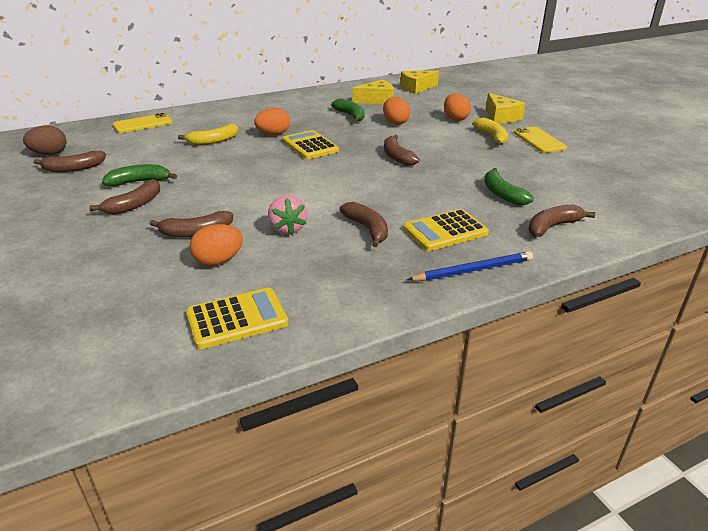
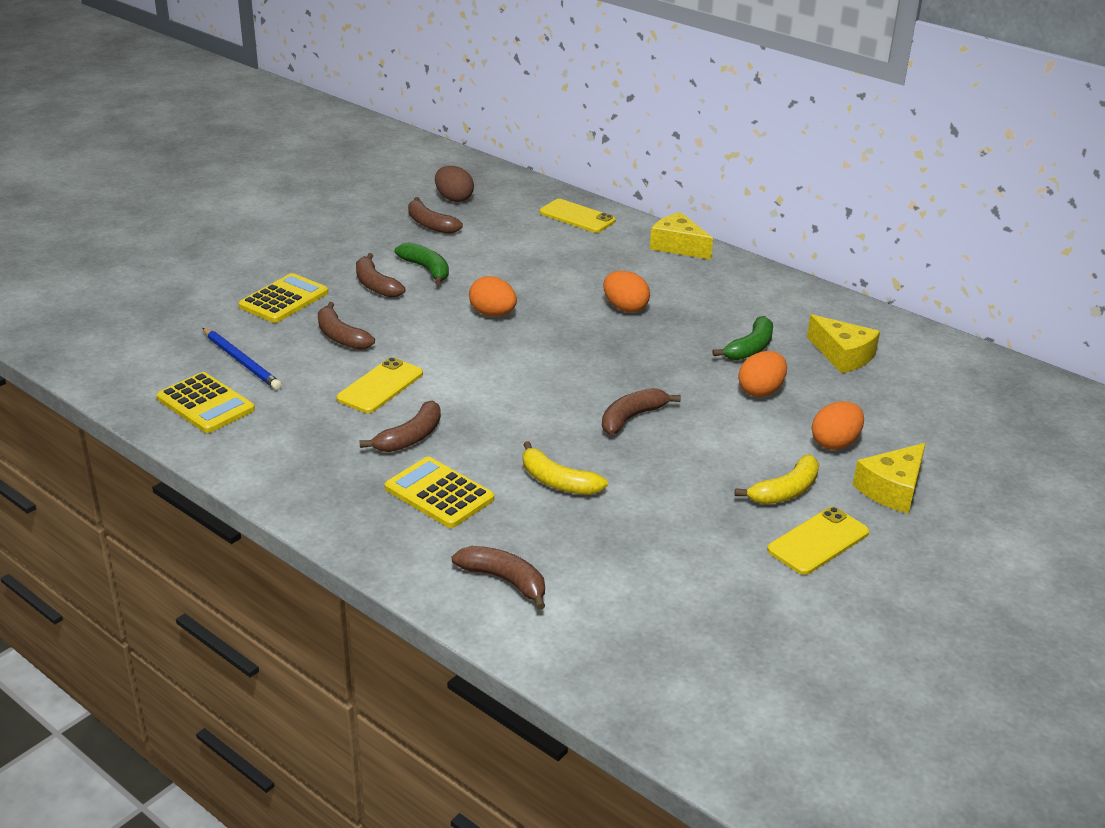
camera: 65 degrees right, 0 degrees up
brown banana [89,179,160,214] -> brown banana turned 45 degrees clockwise [356,253,406,298]
yellow banana [178,124,239,145] -> yellow banana moved to [523,441,608,495]
orange egg [189,224,243,266] -> orange egg moved to [469,276,517,316]
pink strawberry [268,195,307,235] -> yellow phone [337,357,423,413]
yellow calculator [282,130,339,159] -> yellow calculator moved to [238,273,328,323]
yellow cheese [401,70,439,94] -> yellow cheese moved to [650,212,713,260]
blue pencil [407,251,533,281] -> blue pencil moved to [203,328,282,390]
green banana [485,168,534,205] -> none

